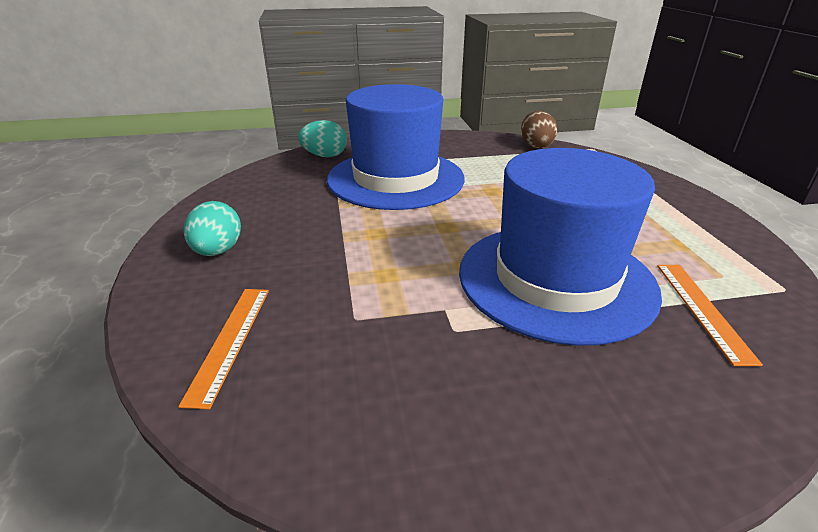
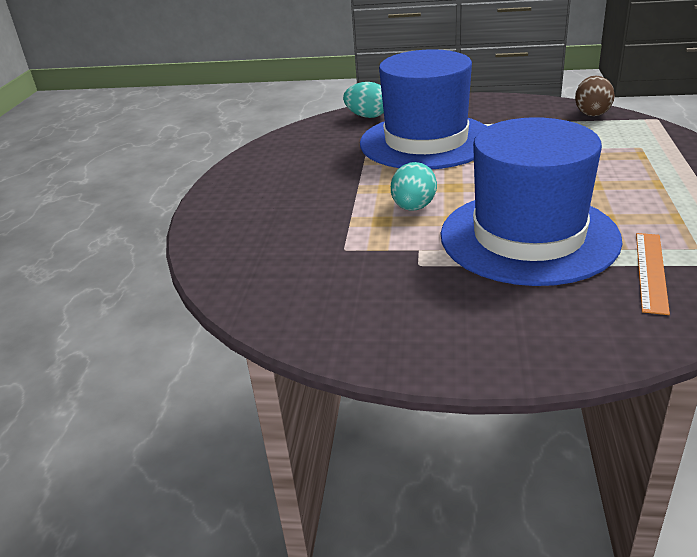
camera: 20 degrees right, 0 degrees up
orange ruler [178,289,269,409] -> none
turquoise egg [184,201,241,256] -> turquoise egg moved to [391,162,437,211]

